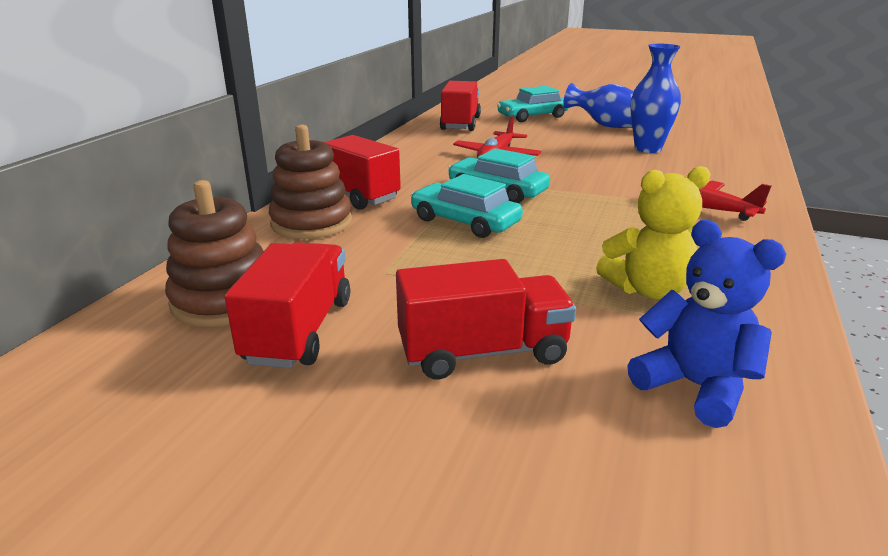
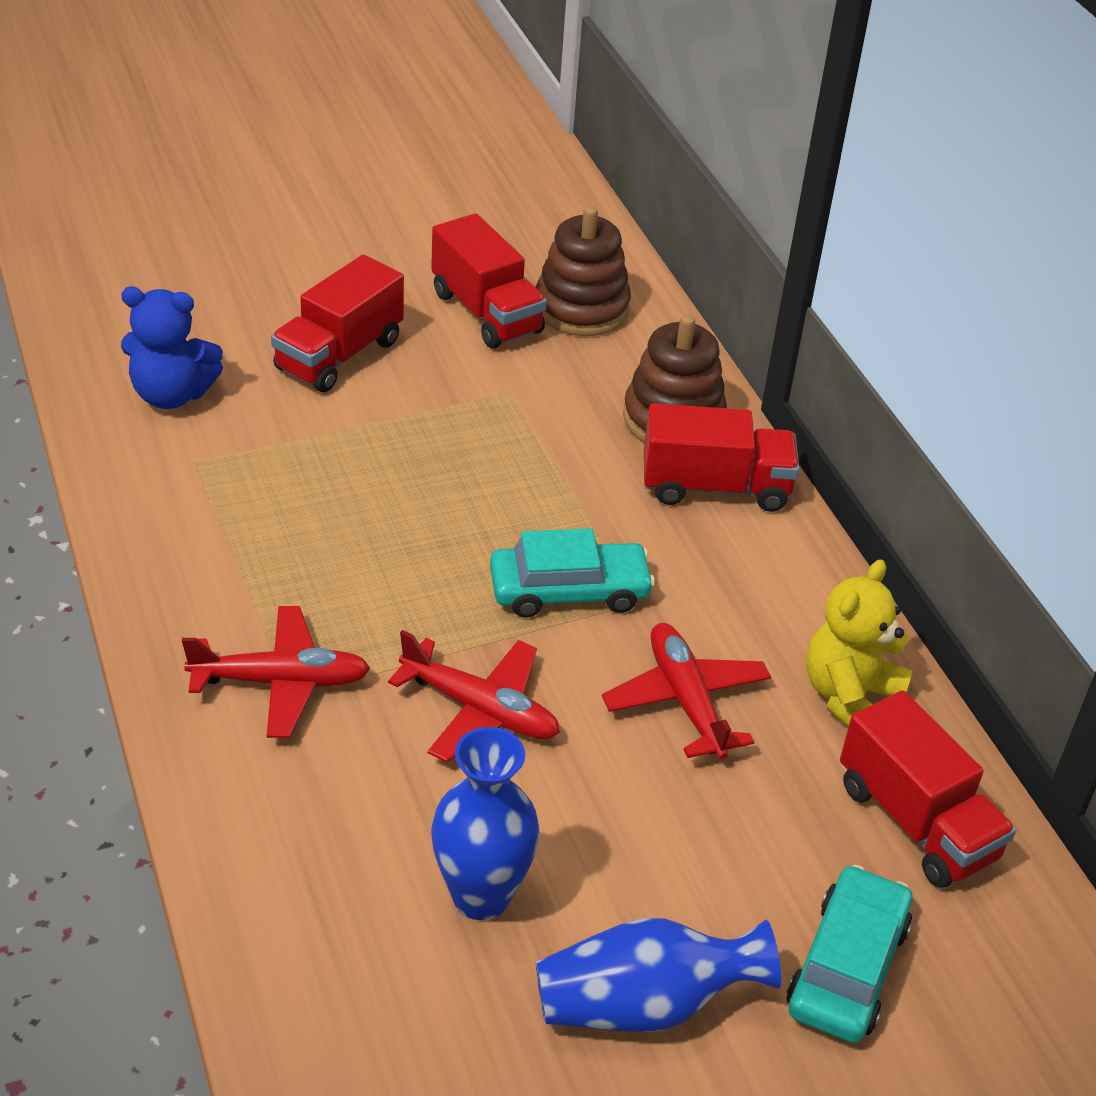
camera: 135 degrees right, 15 degrees up
turquoise car [411,174,523,238] -> none
yellow teddy bear [596,166,710,299] -> yellow teddy bear moved to [806,560,913,727]
none -> red plane [388,630,560,762]

